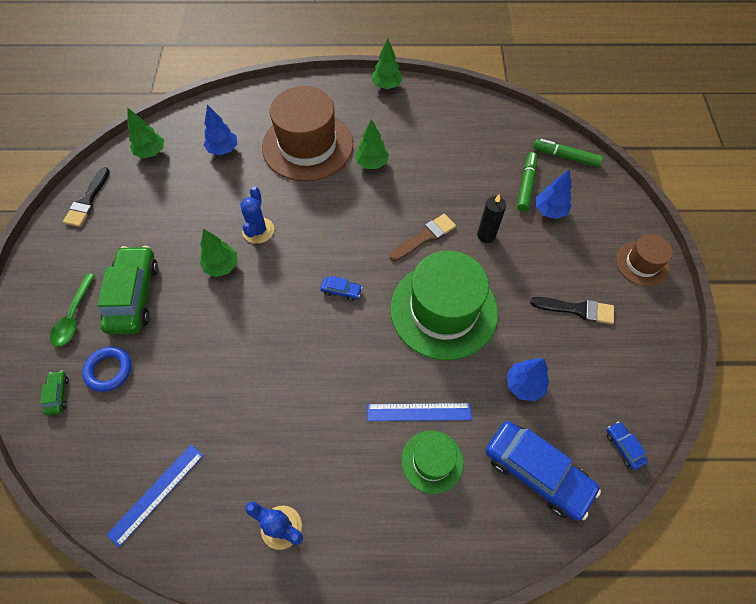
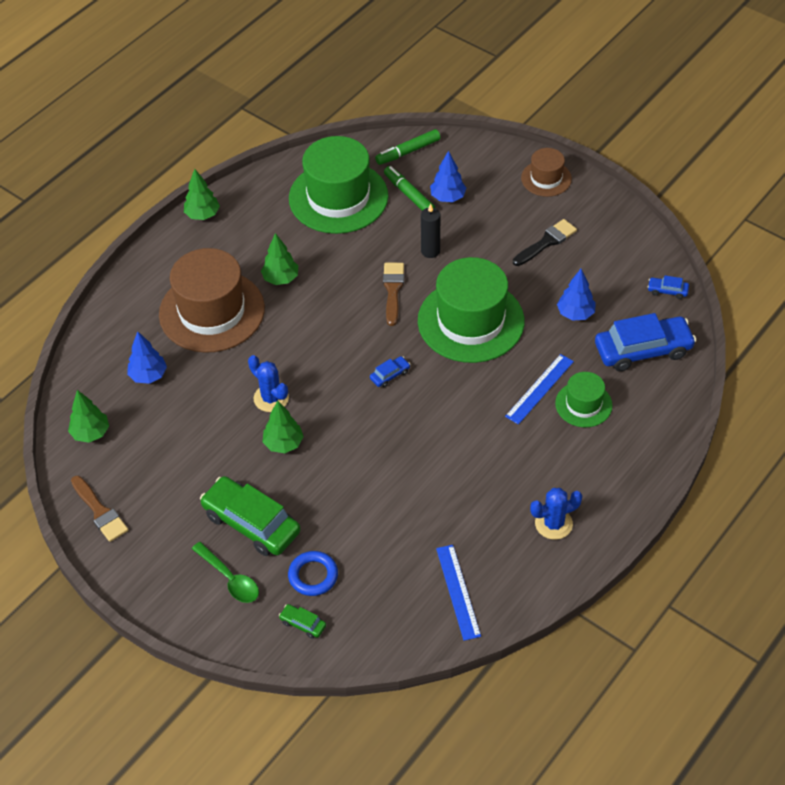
camera: 50 degrees left, 10 degrees down
black brush [63,167,110,227] -> brown brush [71,476,128,542]
none -> green hat [289,136,388,234]

